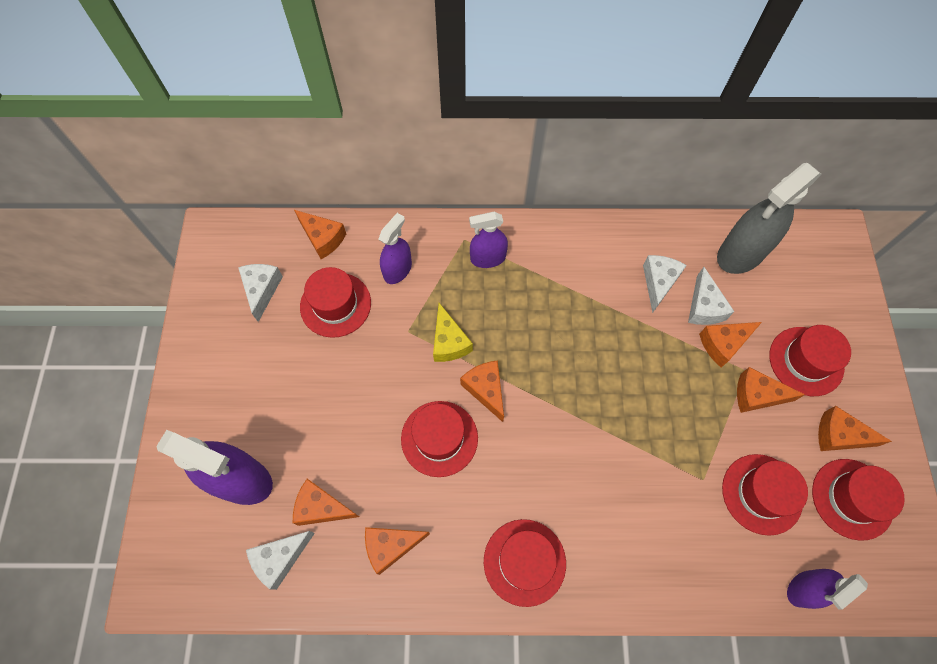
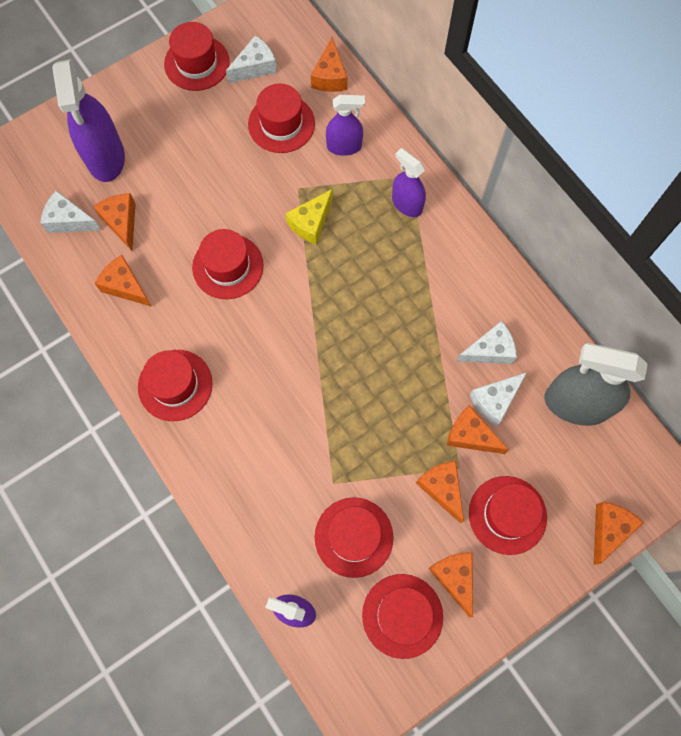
camera: 55 degrees right, 5 degrees up
orange cheese [460,360,504,422] -> orange cheese moved to [594,502,644,565]
none -> red hat [164,22,230,91]

